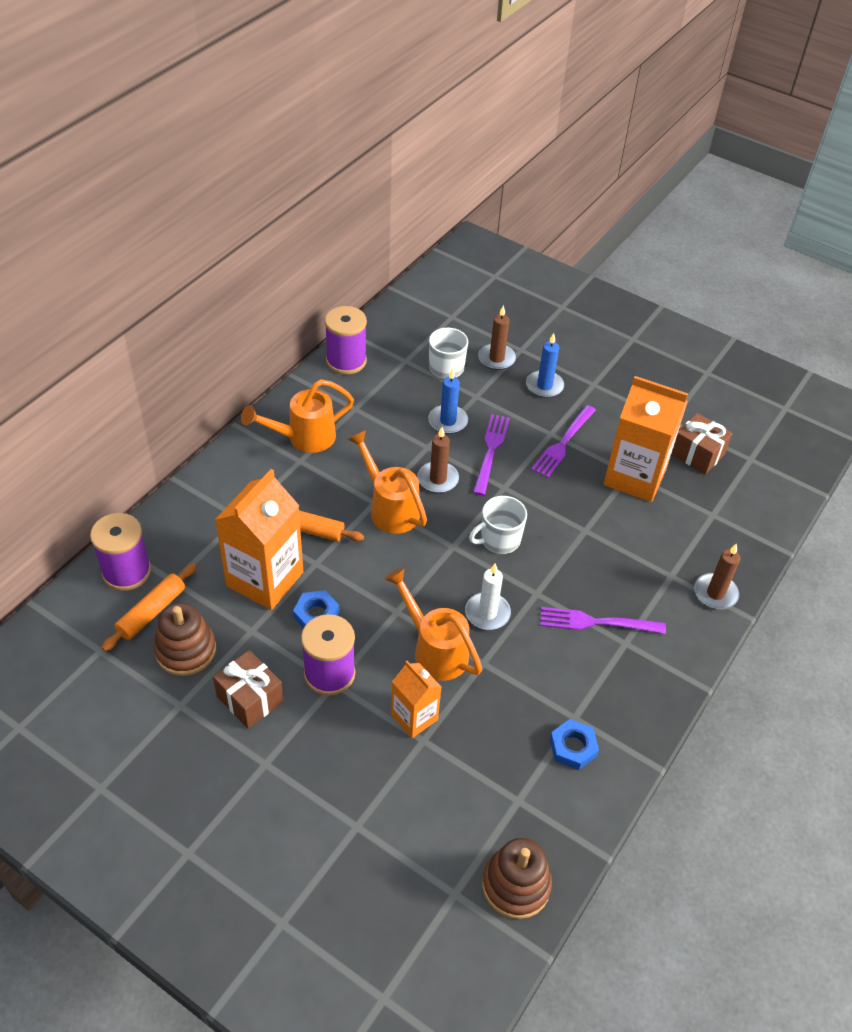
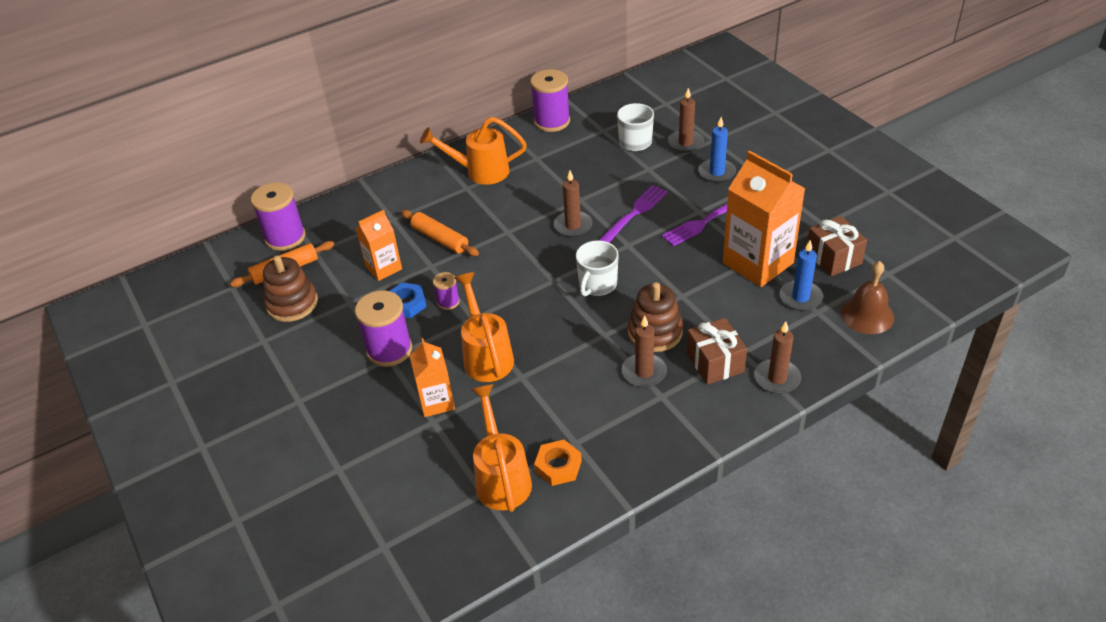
camera: 30 degrees right, 5 degrees down
brown gift [213,650,284,729] -> brown gift moved to [687,318,747,385]
orange carton [215,469,303,610] -> orange carton [356,210,402,281], size x0.56
orange watering can [348,430,427,534] -> orange watering can moved to [471,384,532,512]
blue candle [428,368,468,434] -> blue candle moved to [780,240,823,311]
white candle [465,563,511,630] -> none
white mug [469,496,527,554] -> white mug turned 60 degrees counterclockwise [576,240,619,296]
brown stacking toy [482,838,552,919] -> brown stacking toy moved to [628,282,683,352]
purple fork [540,607,666,634] -> brown candle [622,316,667,387]
blue nut [550,719,599,770] -> orange nut [534,440,582,486]
none -> purple spool [433,272,460,310]
none -> brown bell [840,261,894,334]

